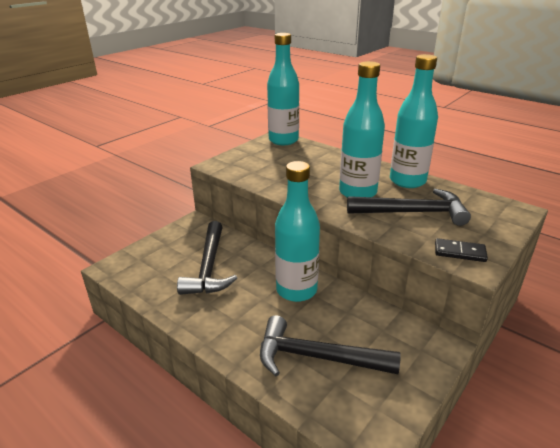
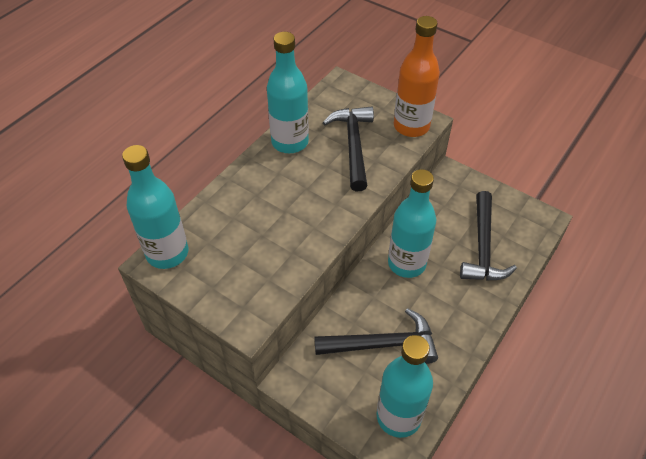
camera: 95 degrees left, 20 degrees up
turquoise bottle [339,61,385,197] -> turquoise bottle moved to [377,335,433,438]
black domino [435,238,488,262] -> orange bottle [394,16,440,137]

